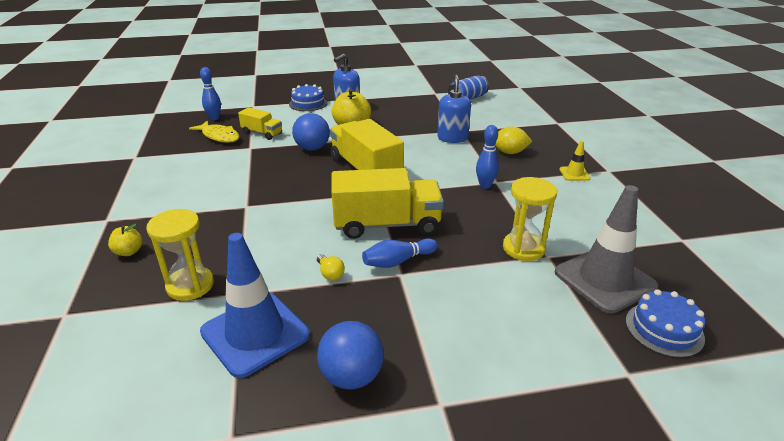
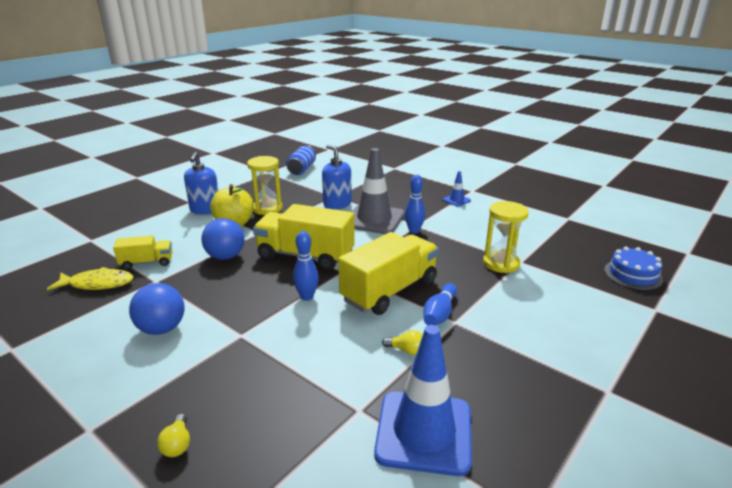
camera: 40 degrees left, 5 degrees down
yellow apple [108,224,143,256] -> yellow light bulb [157,414,190,457]
yellow hourglass [147,209,214,301] -> yellow hourglass moved to [247,156,283,215]
blue bowling pin [200,67,221,120] -> blue bowling pin moved to [293,231,319,301]
blue cake [289,84,328,111] -> none
blue ball [317,321,384,389] -> blue ball moved to [129,283,185,335]
yellow lemon [495,126,532,154] -> none
grey traffic cone [555,185,658,314] -> grey traffic cone moved to [352,148,405,234]
yellow traffic cone [560,141,591,181] -> blue traffic cone [443,171,471,206]

